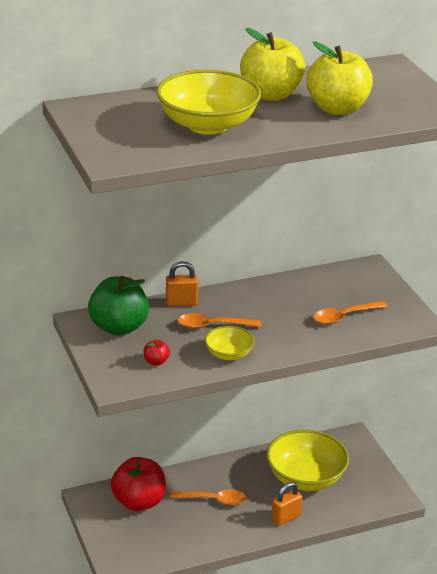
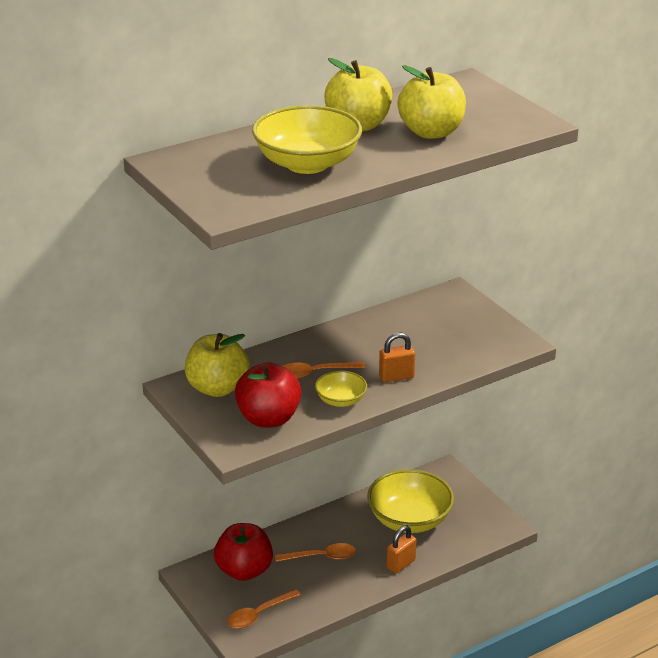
camera: 10 degrees left, 0 degrees up
green apple [88,276,149,336] -> yellow apple [185,333,250,397]
red apple [143,340,170,366] -> red apple [235,363,302,427], size x2.36
orange padlock [166,261,198,306] -> orange padlock moved to [379,333,415,382]
orange spoon [313,301,387,324] -> orange spoon moved to [227,589,301,629]

